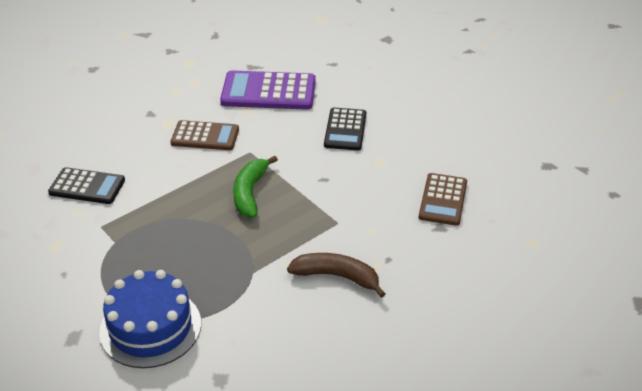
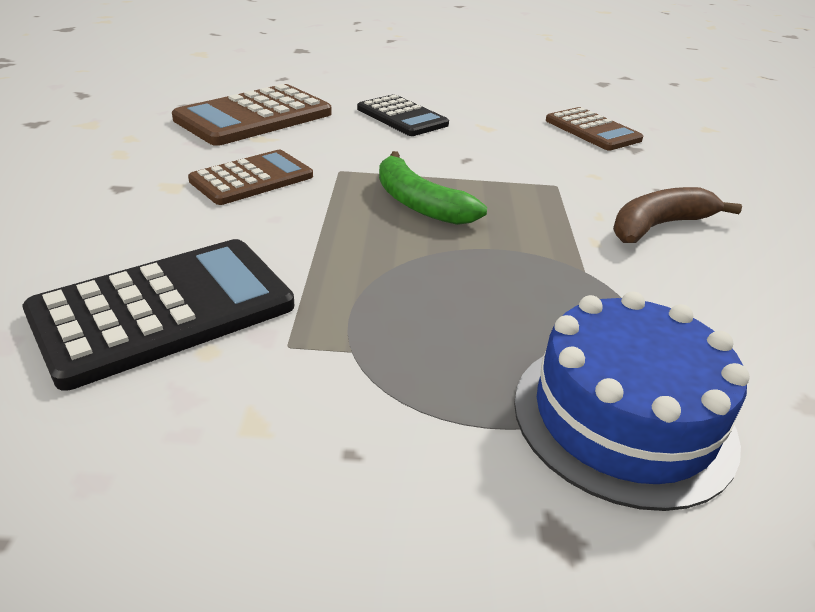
camera: 50 degrees left, 5 degrees down
black calculator [48,167,125,204] -> black calculator [23,239,294,391], size x1.54
purple calculator [220,70,316,110] -> brown calculator [172,84,331,146]

